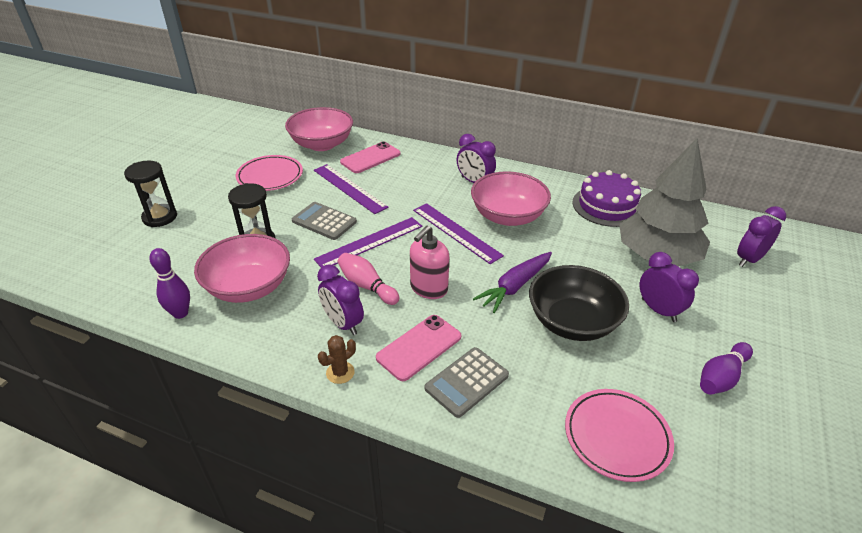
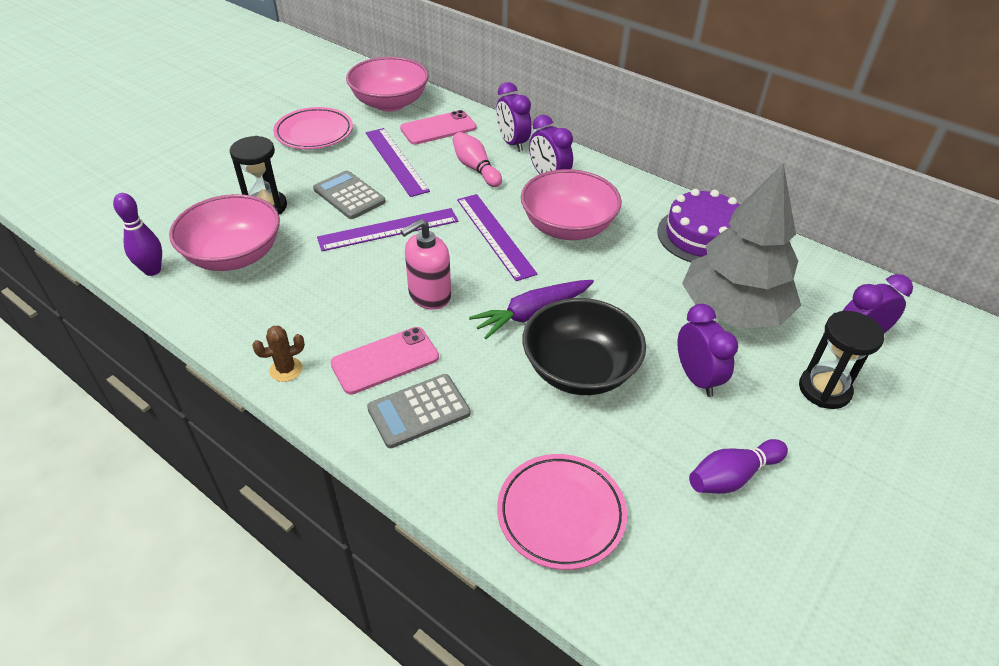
camera: 15 degrees right, 5 degrees up
black hourglass [124,161,177,227] -> black hourglass moved to [799,311,884,409]
purple clock [317,264,364,335] -> purple clock moved to [496,82,531,152]
pink bowling pin [338,253,399,305] -> pink bowling pin moved to [452,132,502,187]

